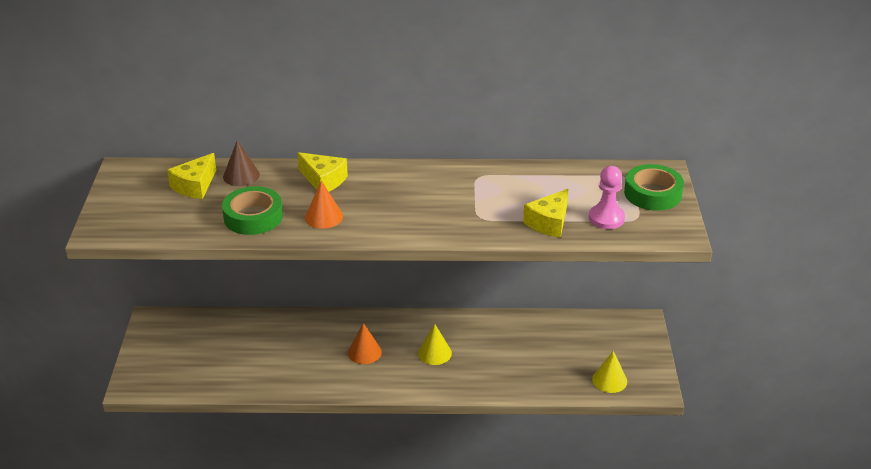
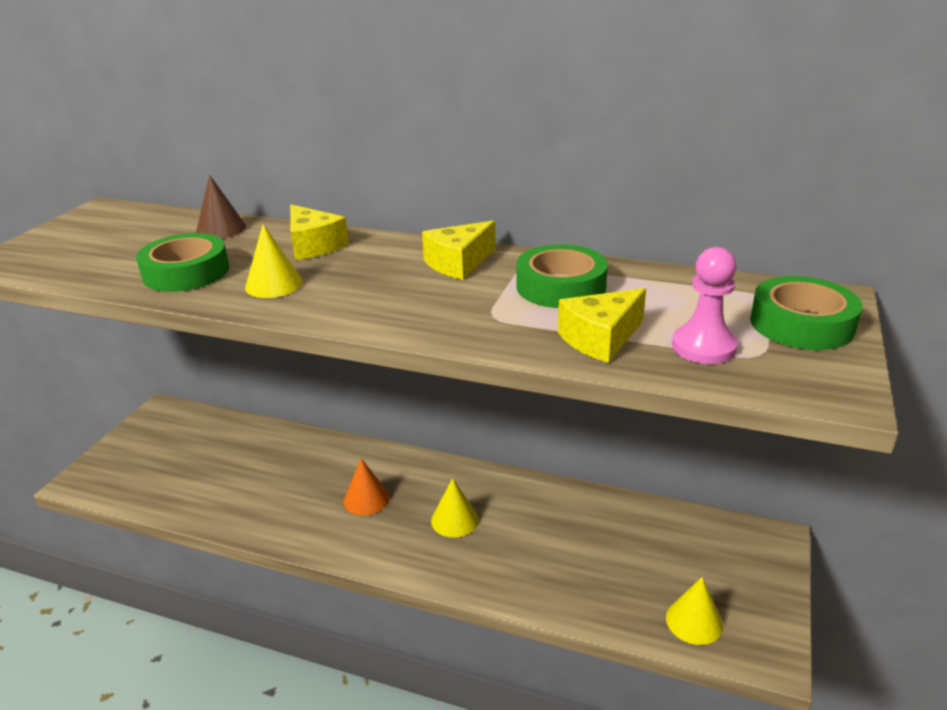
camera: 20 degrees right, 5 degrees down
yellow cheese [167,153,216,199] -> yellow cheese moved to [422,220,496,280]
orange cone [305,181,343,229] -> yellow cone [245,224,303,298]
none -> green tape [516,244,608,308]

